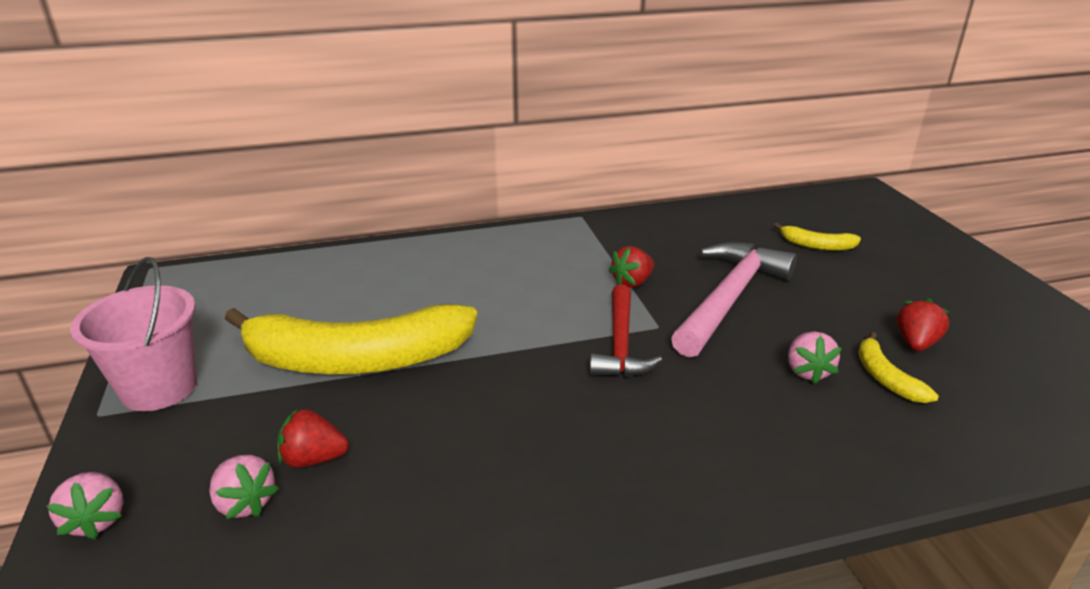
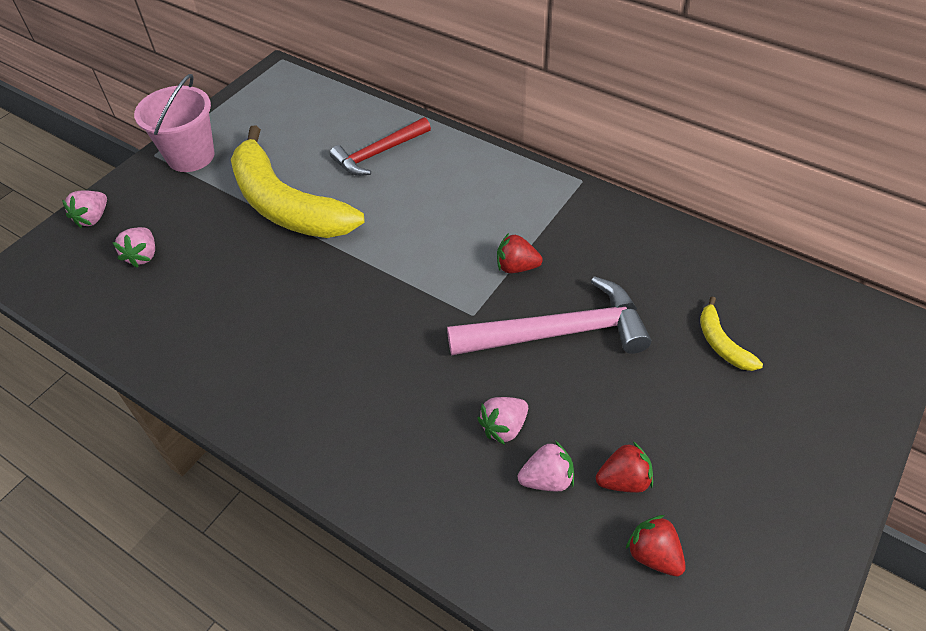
camera: 50 degrees right, 20 degrees up
red strawberry [277,408,349,468] -> red strawberry moved to [626,515,686,576]
red hammer [590,284,662,377] -> red hammer moved to [330,117,431,176]
yellow banana [858,332,939,403] -> pink strawberry [518,441,574,491]

